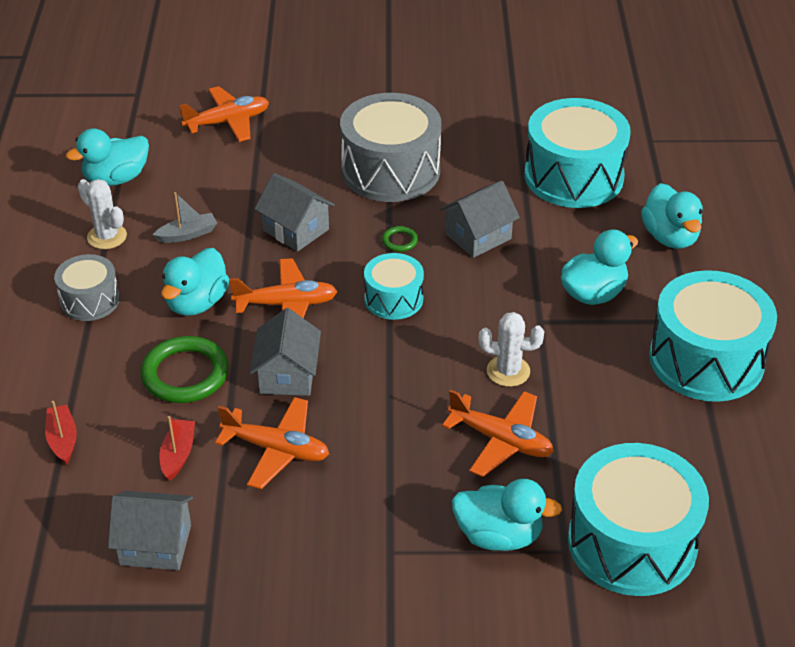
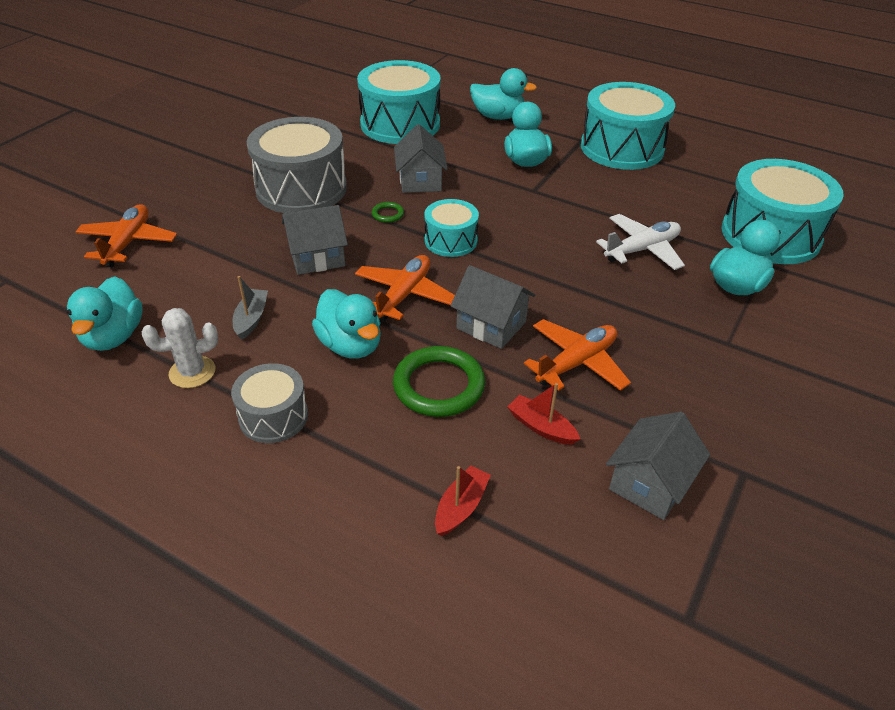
camera: 60 degrees left, 0 degrees up
red boat [45,401,77,464] -> red boat turned 105 degrees clockwise [435,465,491,536]
orange plane [442,389,554,477] -> white plane [596,214,685,270]
white cactus [479,312,544,387] -> none

